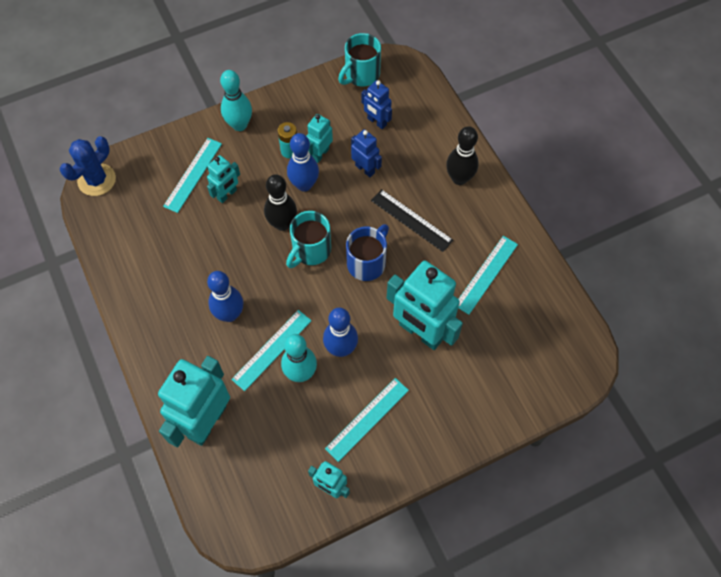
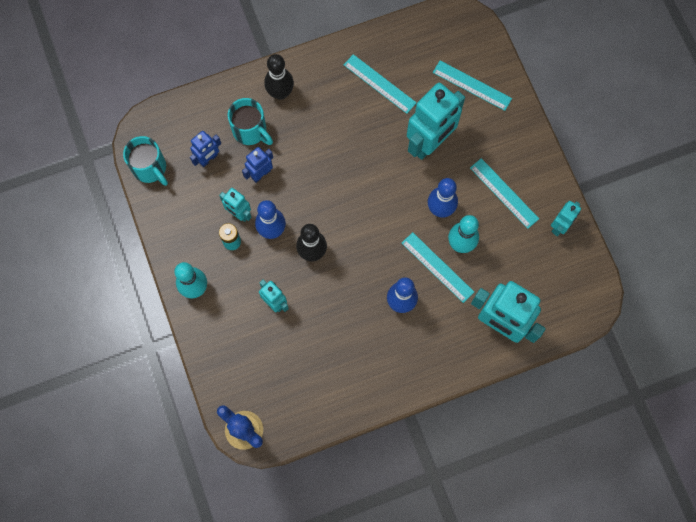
camera: 85 degrees left, 10 degrees up
turquoise ruler [163,138,222,213] -> turquoise ruler moved to [433,61,512,111]
turquoise mug [286,211,331,268] -> turquoise mug moved to [228,98,273,145]
blue mug [346,224,389,281] -> none
black ruler [371,189,453,252] -> none

